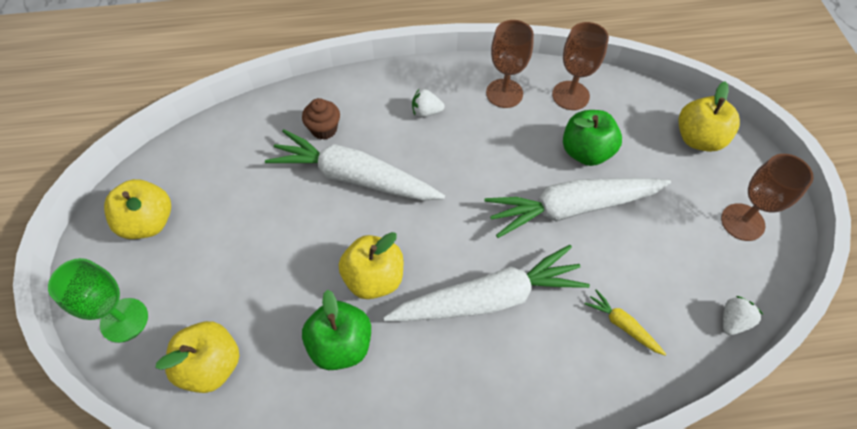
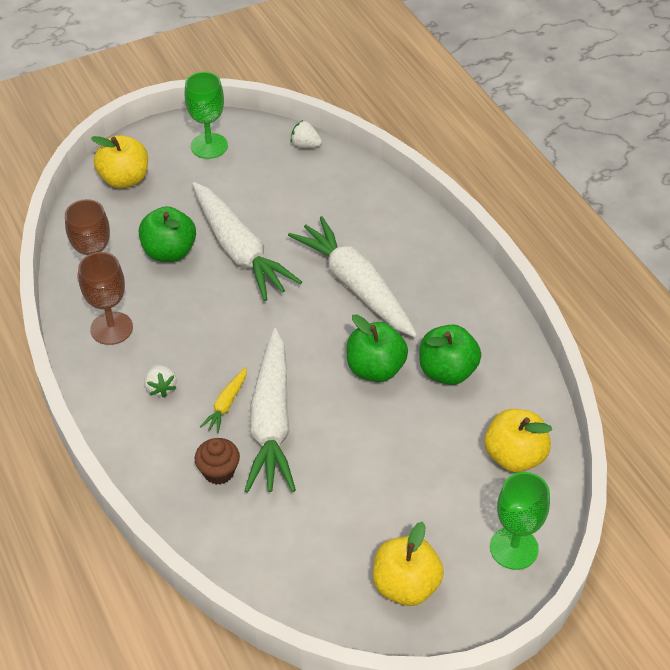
camera: 110 degrees left, 10 degrees down
yellow apple [339,232,403,299] -> green apple [347,314,408,382]
yellow carrot [585,289,666,356] -> yellow carrot moved to [200,367,247,434]
brown goblet [721,154,813,241] -> green goblet [185,72,228,159]

